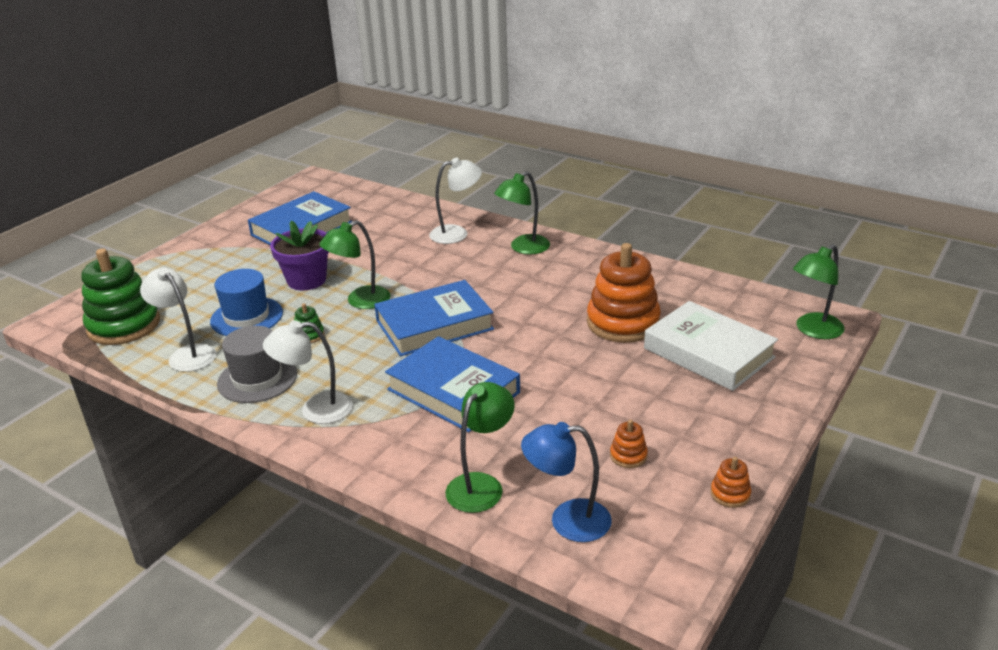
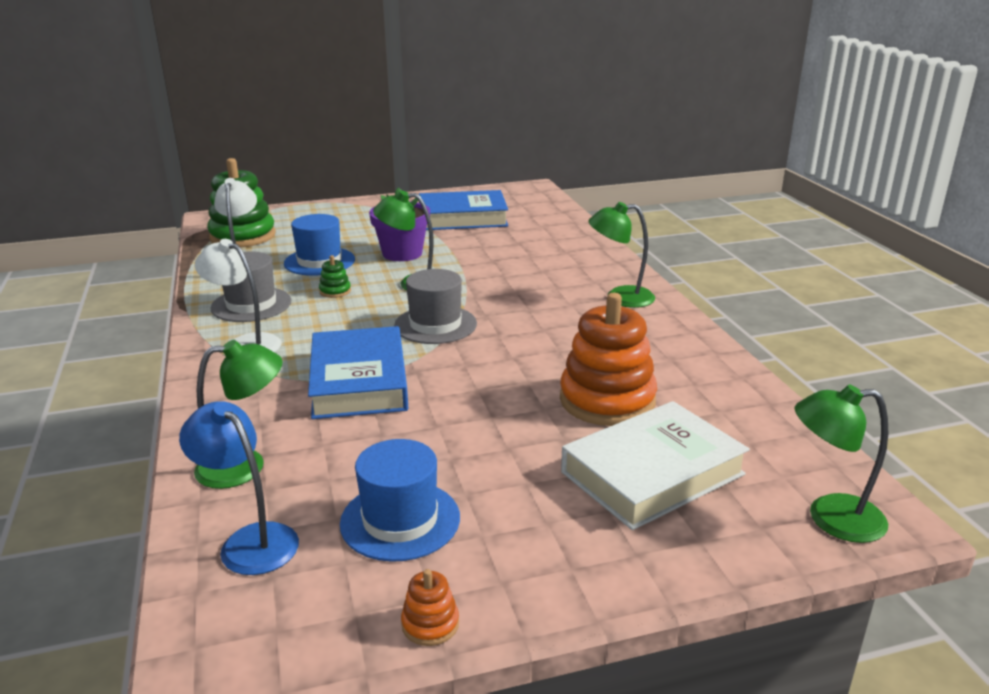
camera: 40 degrees right, 5 degrees down
blue book [374,280,494,356] -> grey hat [394,269,477,344]
white lamp [429,157,482,244] -> none
orange stacking toy [610,420,648,468] -> blue hat [340,439,460,562]
white book [644,301,778,391] -> white book turned 60 degrees clockwise [561,401,750,530]

